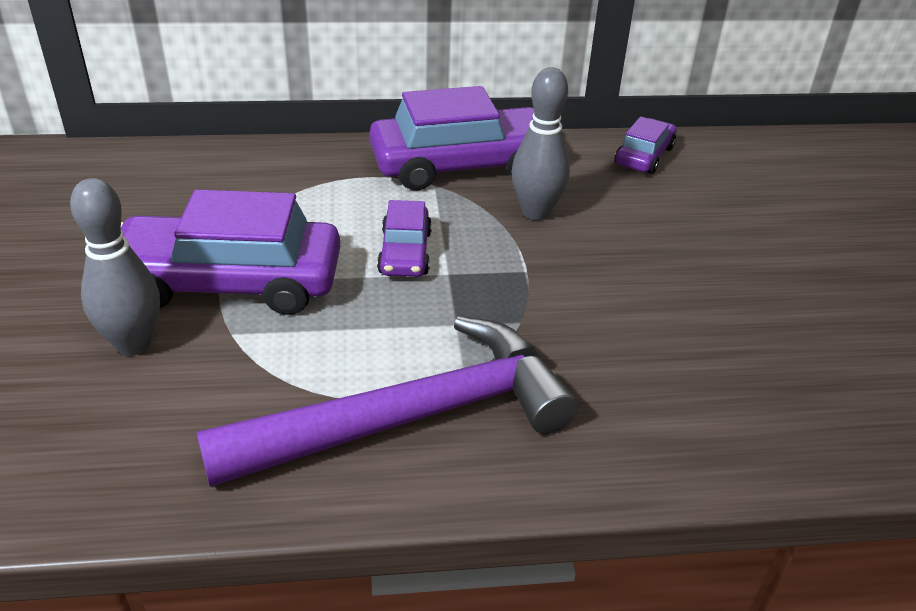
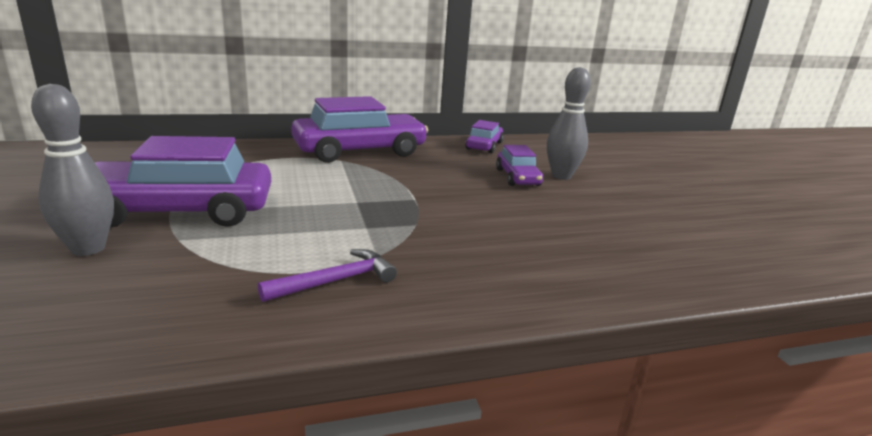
camera: 10 degrees left, 15 degrees down
purple hammer [196,316,578,487] -> purple hammer [258,249,397,302], size x0.44
purple car [377,200,432,277] -> purple car moved to [496,145,543,186]
grey bowling pin [511,67,570,220] -> grey bowling pin moved to [547,67,591,180]

